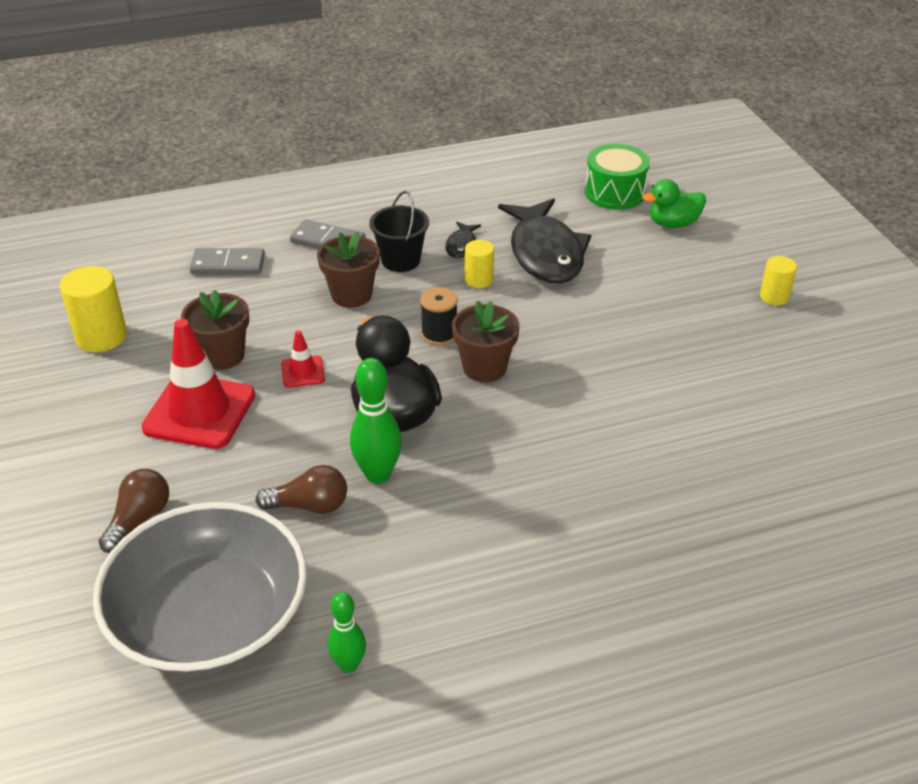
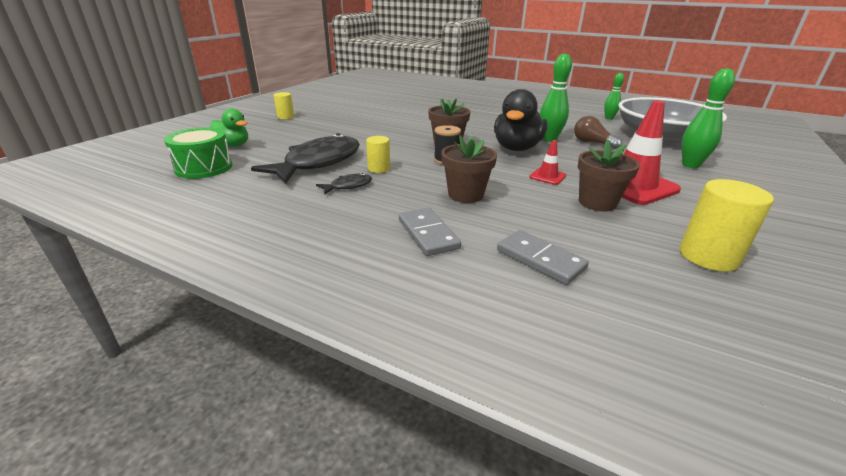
camera: 135 degrees left, 10 degrees down
brown light bulb [99,469,169,553] -> green bowling pin [682,68,735,168]
black bucket [369,191,429,272] -> none

